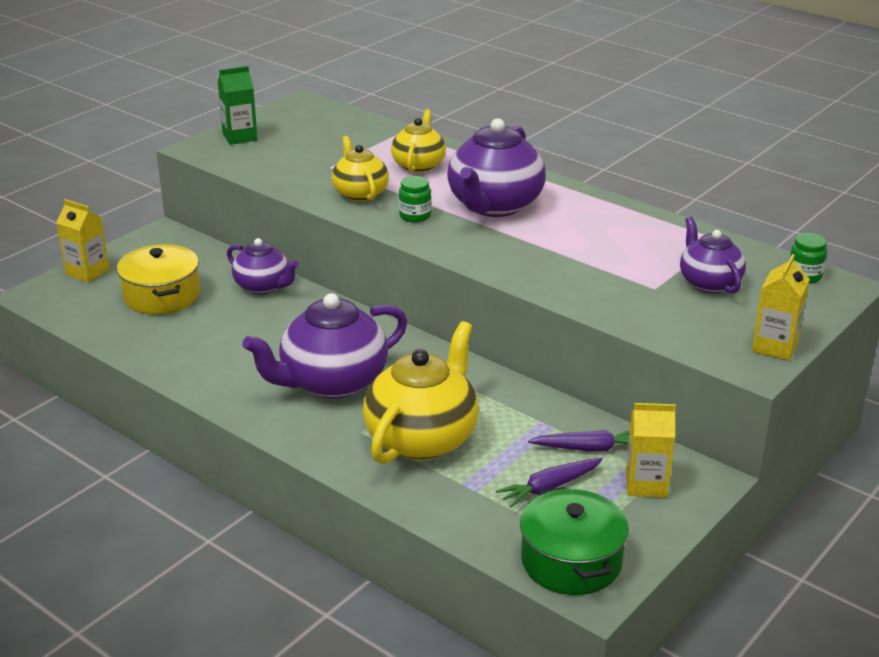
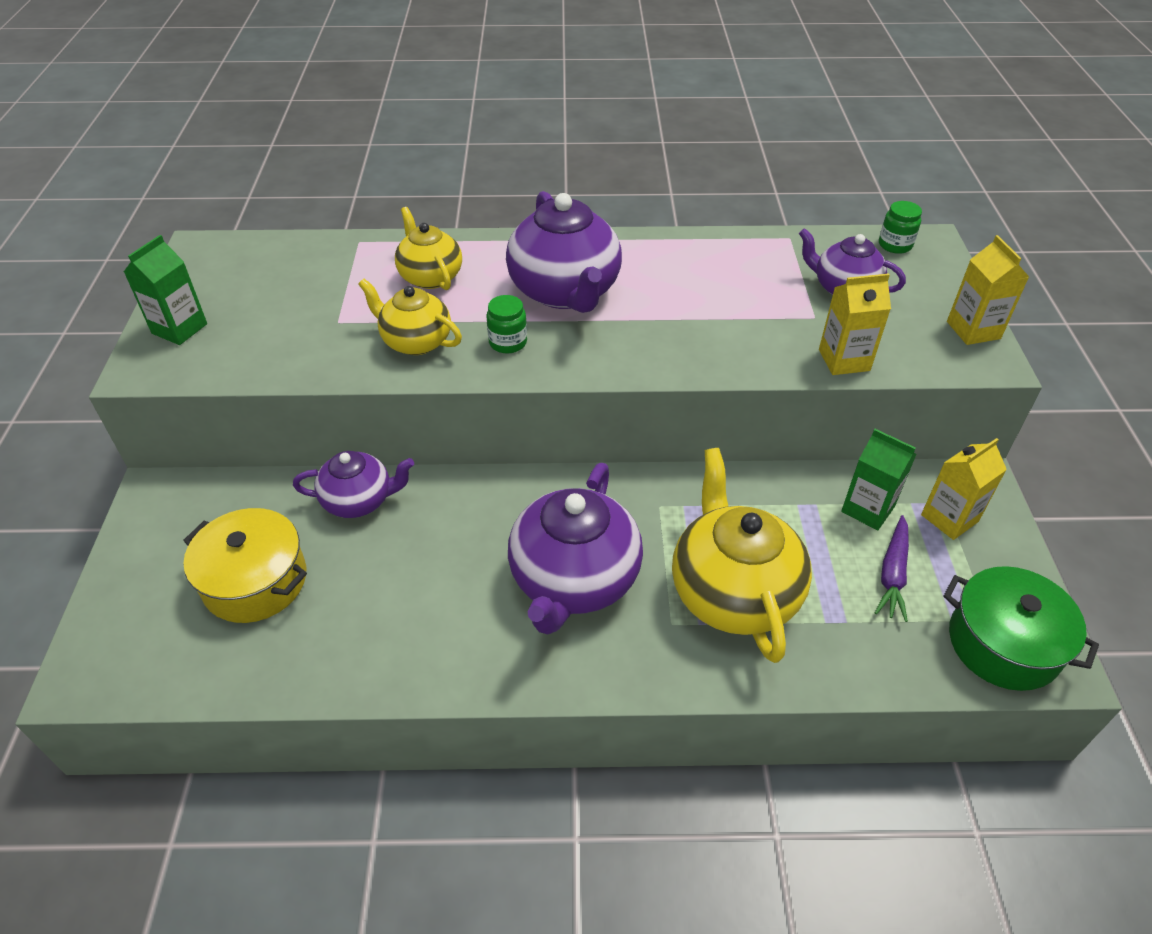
camera: 40 degrees left, 15 degrees up
yellow carton [56,199,109,283] -> yellow carton moved to [819,273,891,375]
purple carrot [528,430,630,451] -> green carton [841,429,917,530]

